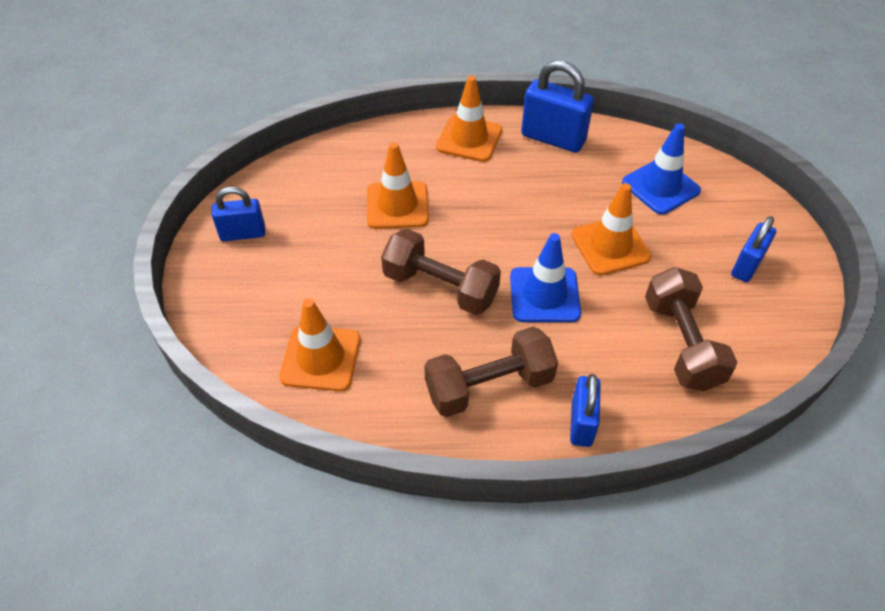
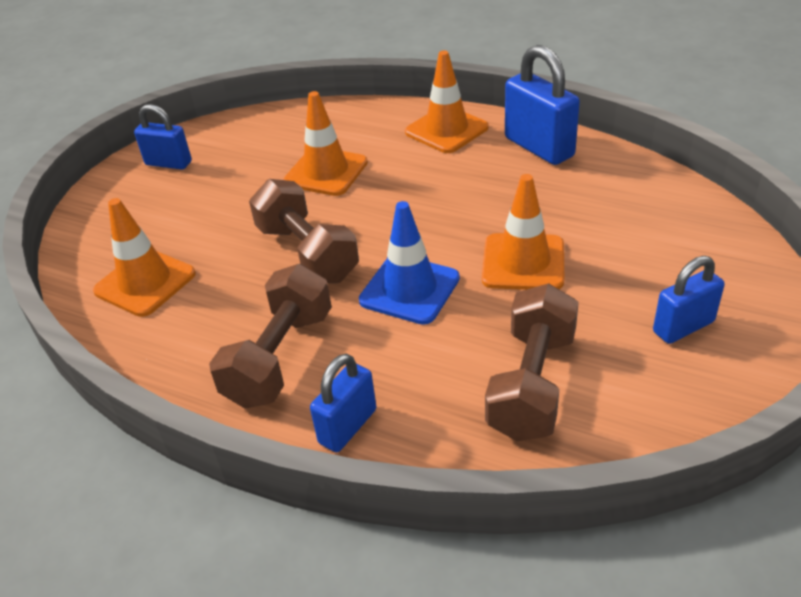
camera: 30 degrees right, 10 degrees down
brown dumbbell [424,327,558,417] -> brown dumbbell turned 75 degrees counterclockwise [209,264,332,409]
blue traffic cone [622,123,701,215] -> none

